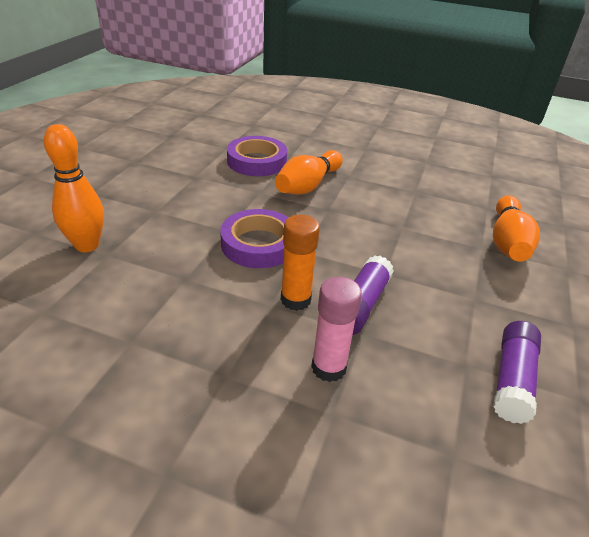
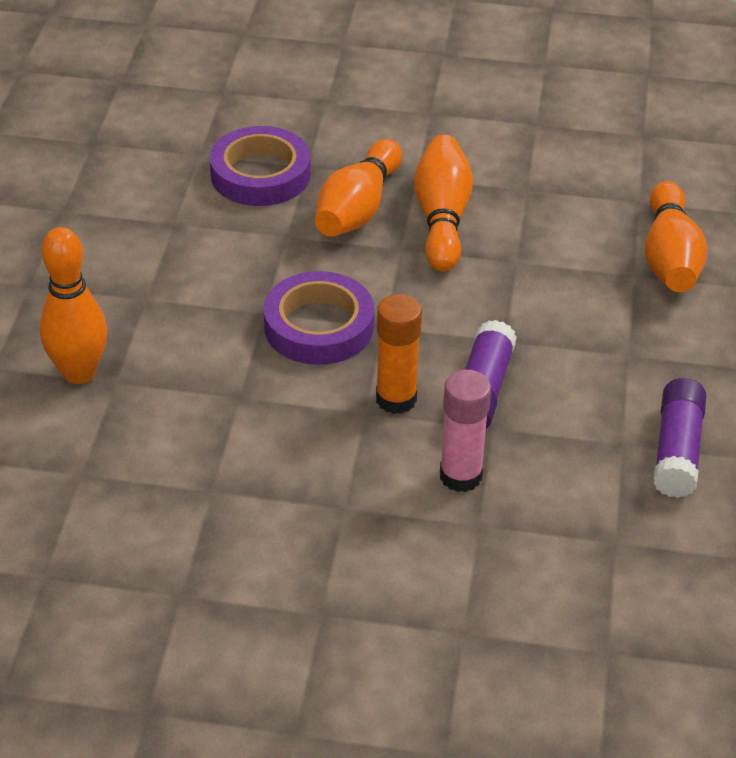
camera: 10 degrees left, 5 degrees up
none -> orange bowling pin [414,135,473,271]

